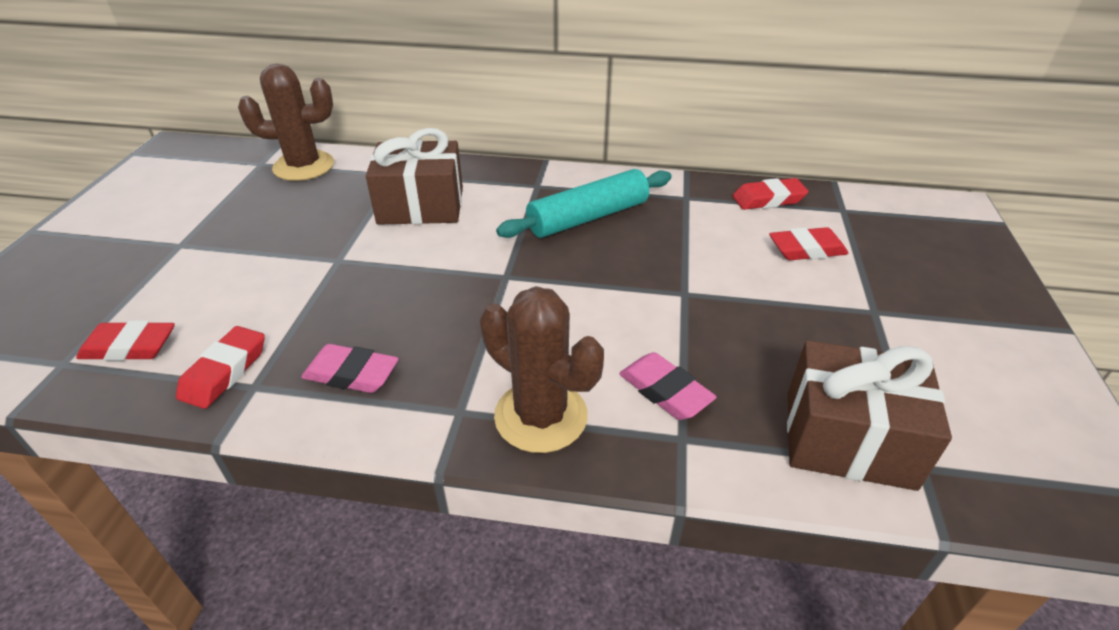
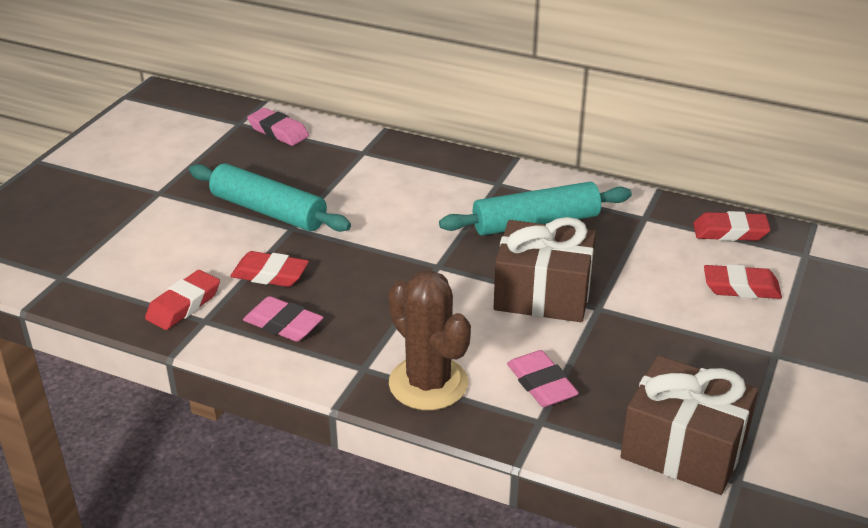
camera: 15 degrees right, 5 degrees down
red eraser [76,320,175,361] -> red eraser moved to [230,251,309,287]
brown cactus [238,64,334,181] -> pink eraser [247,108,309,146]
brown gift [366,128,463,225] -> brown gift moved to [494,217,596,322]
none -> turquoise rolling pin [189,163,351,232]

